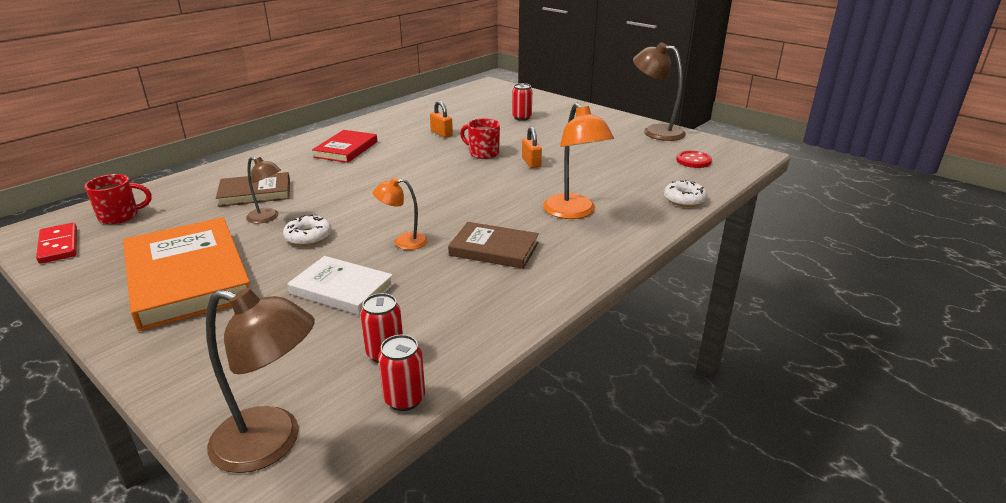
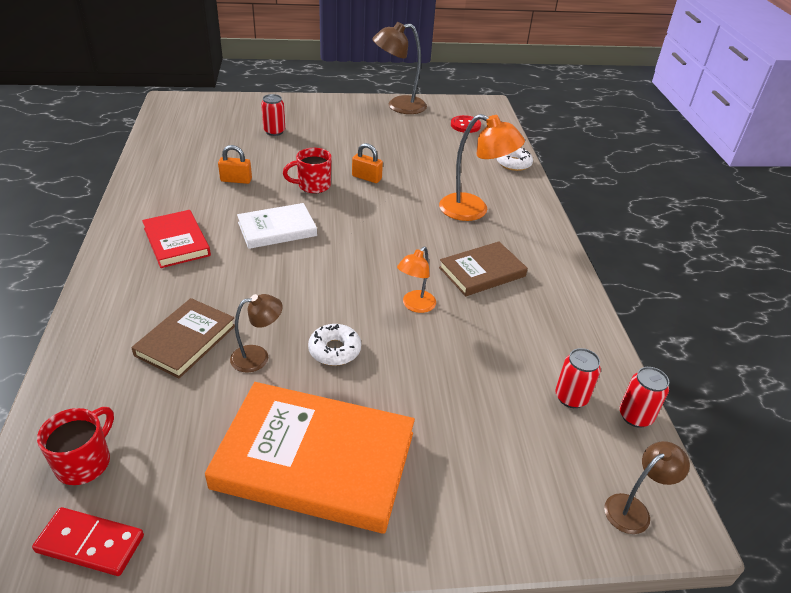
camera: 50 degrees left, 10 degrees up
brown lamp [206,288,315,473] -> brown lamp [604,441,690,534], size x0.58
white book [287,256,394,315] -> white book moved to [237,203,317,249]

